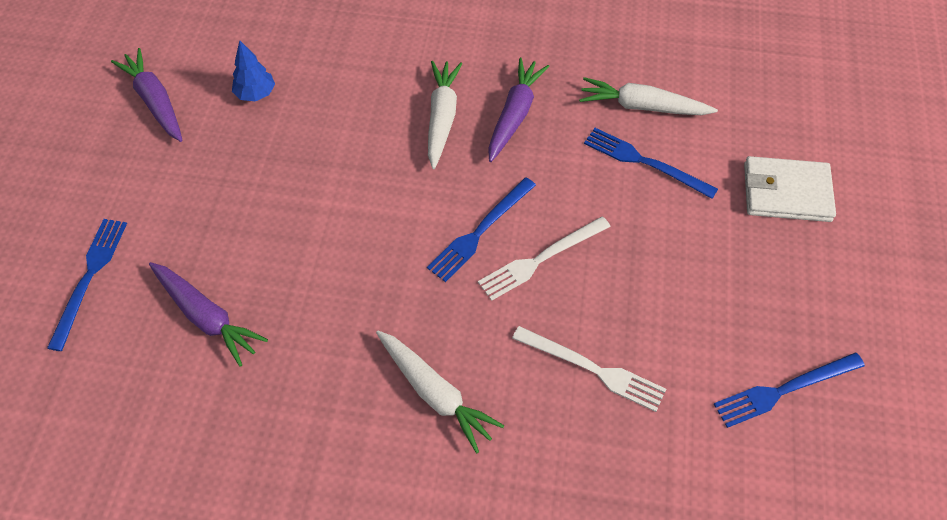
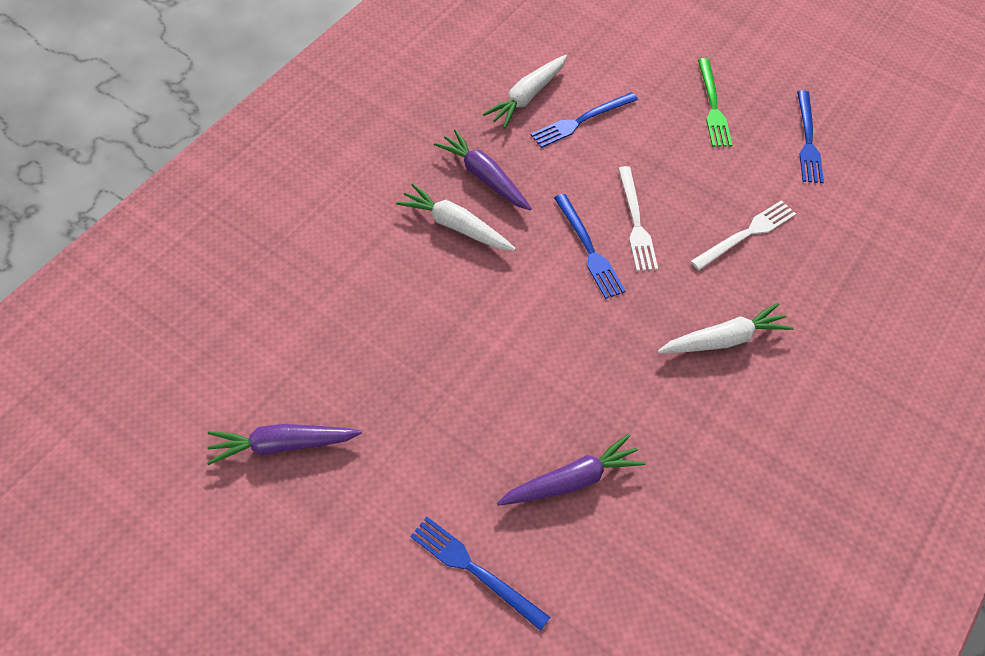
camera: 65 degrees left, 0 degrees up
blue tree [232,41,275,101] -> none
white wallet [744,156,836,222] -> none
none -> green fork [698,58,732,147]

